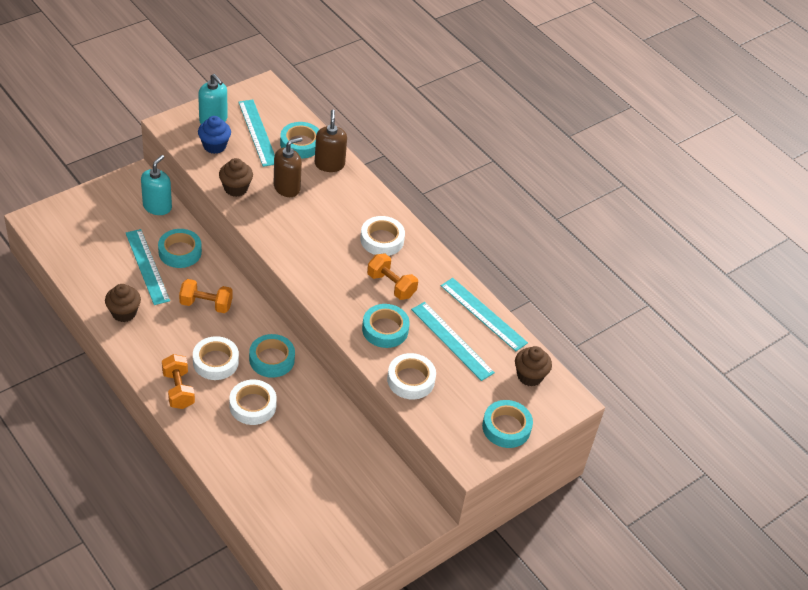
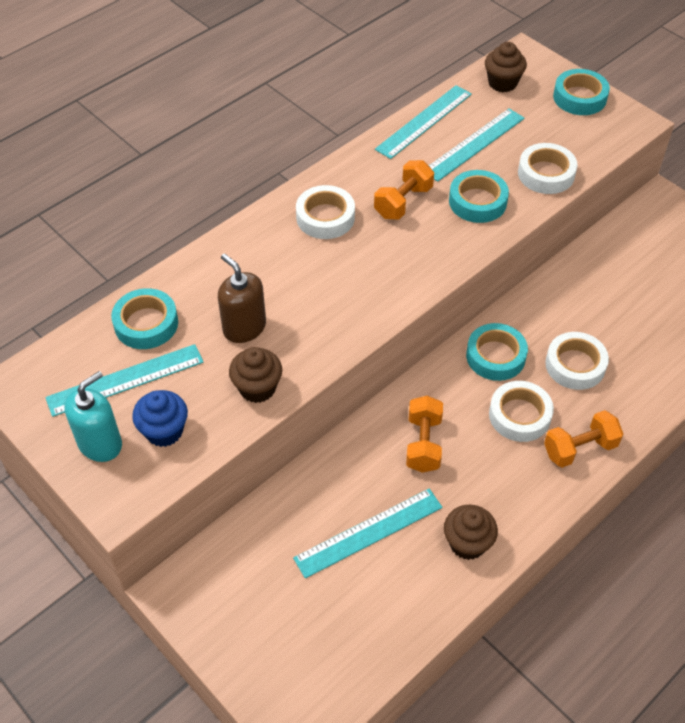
camera: 90 degrees left, 5 degrees up
turquoise soap dispenser [141,155,172,215] -> none
turquoise tape [158,229,202,268] -> none
brown soap dispenser [315,110,347,172] -> none

